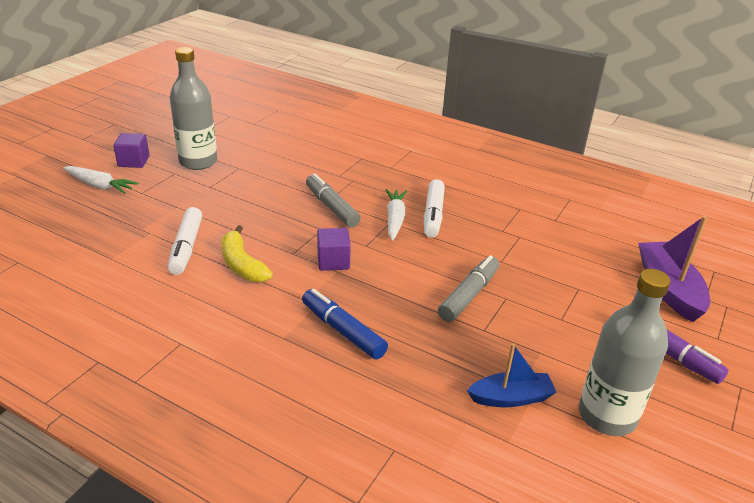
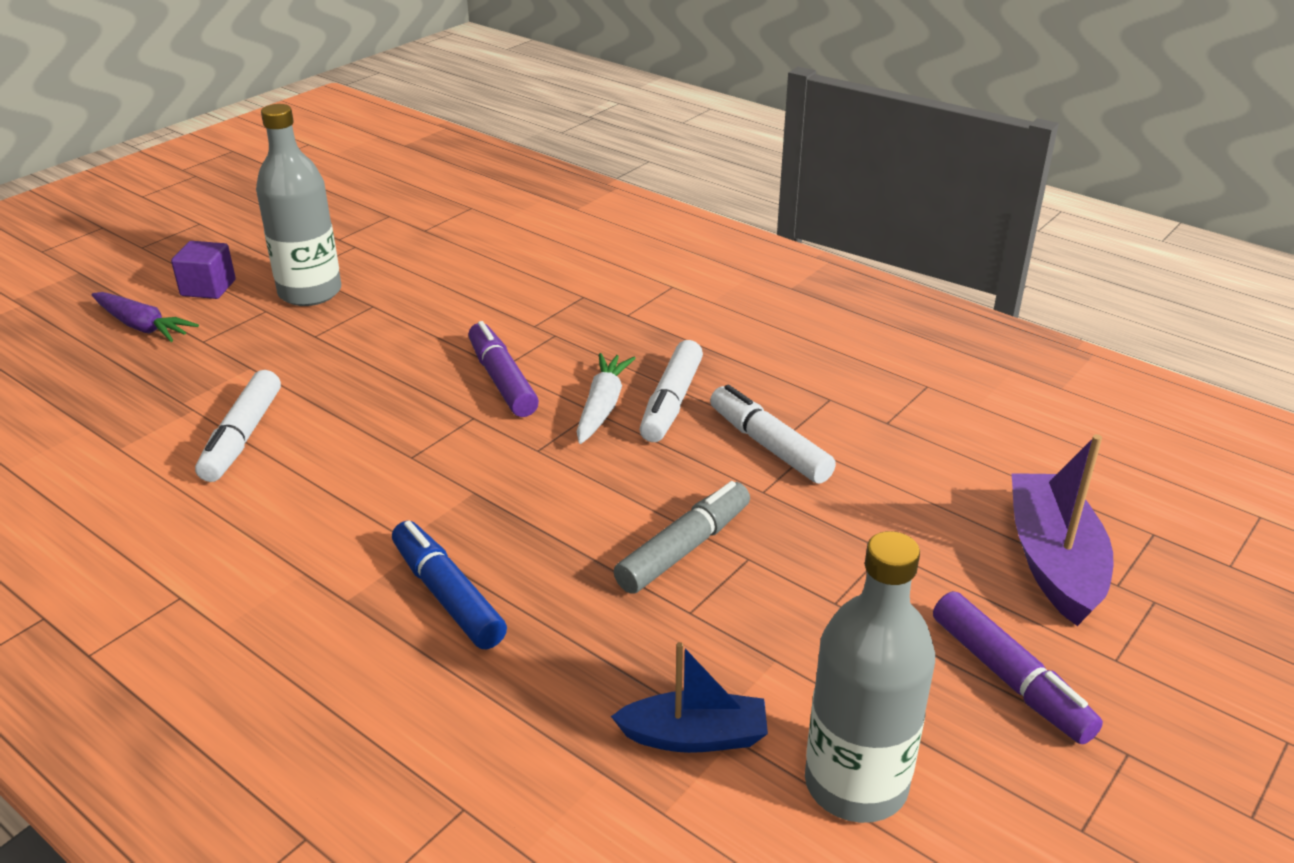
camera: 10 degrees right, 0 degrees up
white carrot [63,166,139,194] -> purple carrot [91,292,199,342]
yellow banana [221,225,273,282] -> none
grey marker [306,173,361,227] -> purple marker [468,321,539,417]
purple cube [317,228,351,271] -> none
none -> white marker [710,384,836,484]

